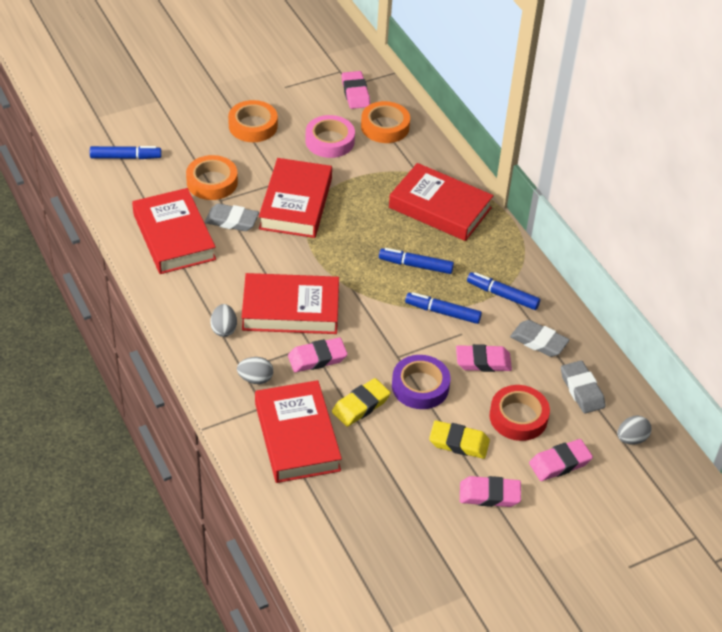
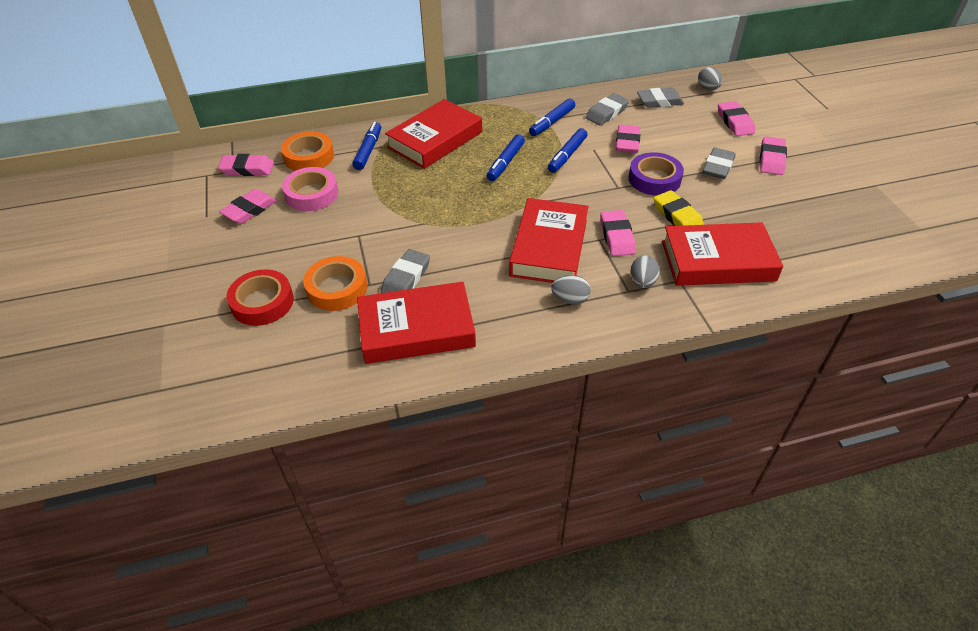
camera: 75 degrees left, 0 degrees up
blue marker [90,146,162,159] -> blue marker moved to [352,122,381,170]
orange tape [228,100,278,142] -> none
red book [259,158,332,238] -> none
yellow eraser [429,421,490,459] -> grey eraser [703,148,736,179]
red tape [489,385,550,441] -> red tape moved to [226,269,294,326]
none -> pink eraser [219,189,277,224]

